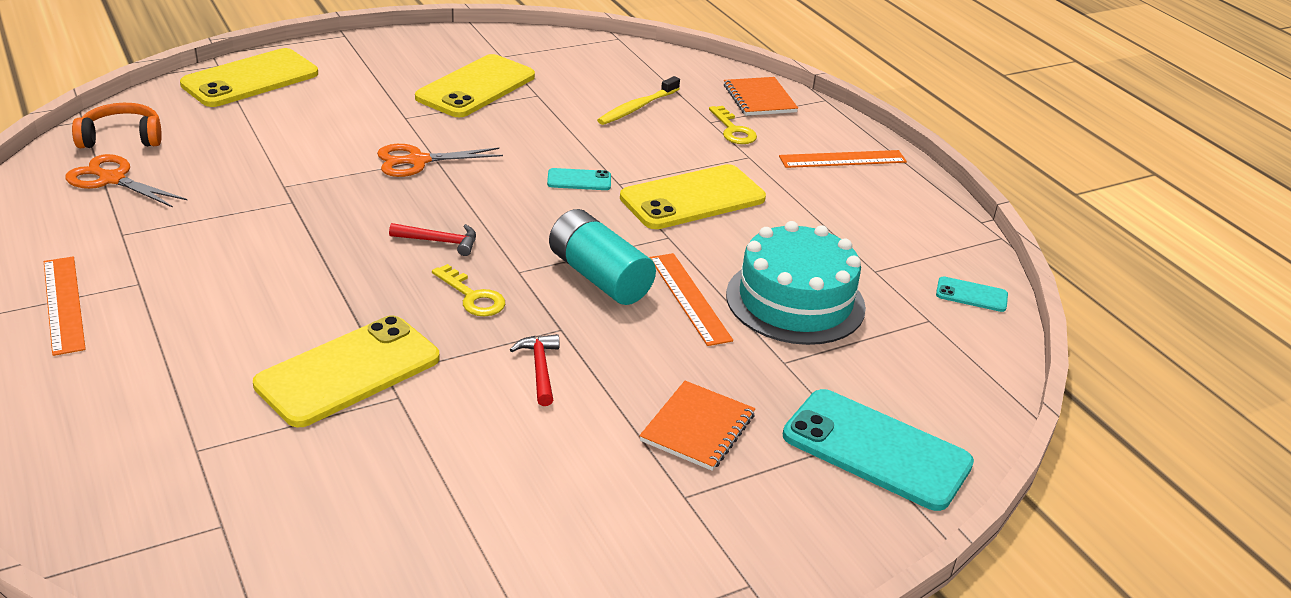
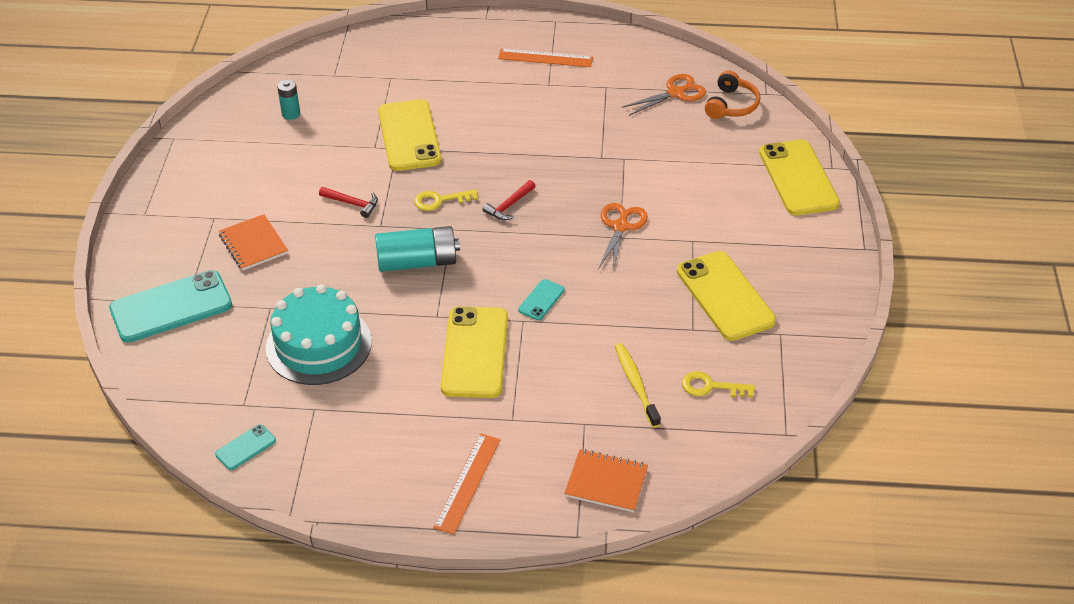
camera: 125 degrees right, 10 degrees up
orange ruler [650,253,733,346] -> none
yellow key [709,106,757,144] -> yellow key moved to [682,371,755,398]
none -> turquoise battery [277,79,300,120]

